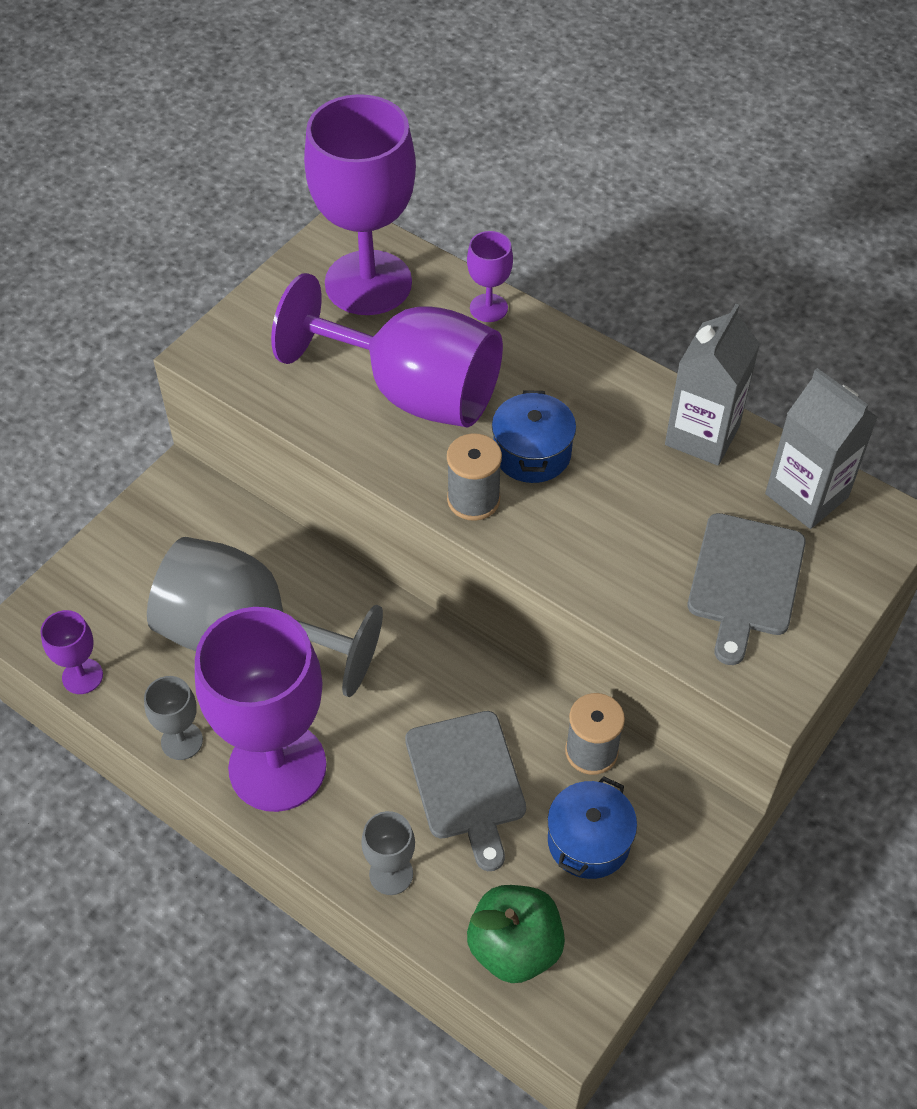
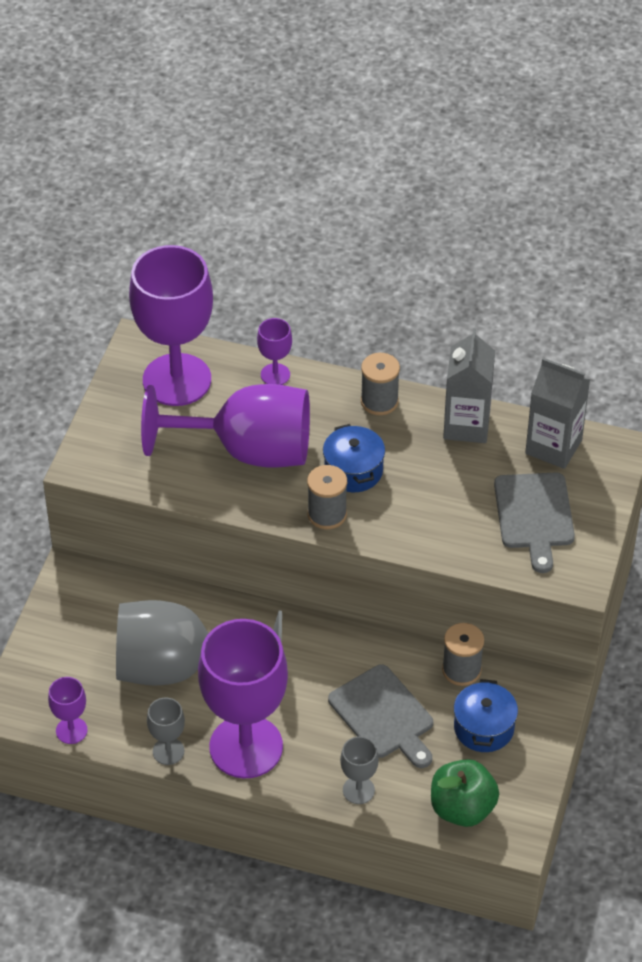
camera: 20 degrees left, 5 degrees down
none -> grey spool [361,353,400,415]

